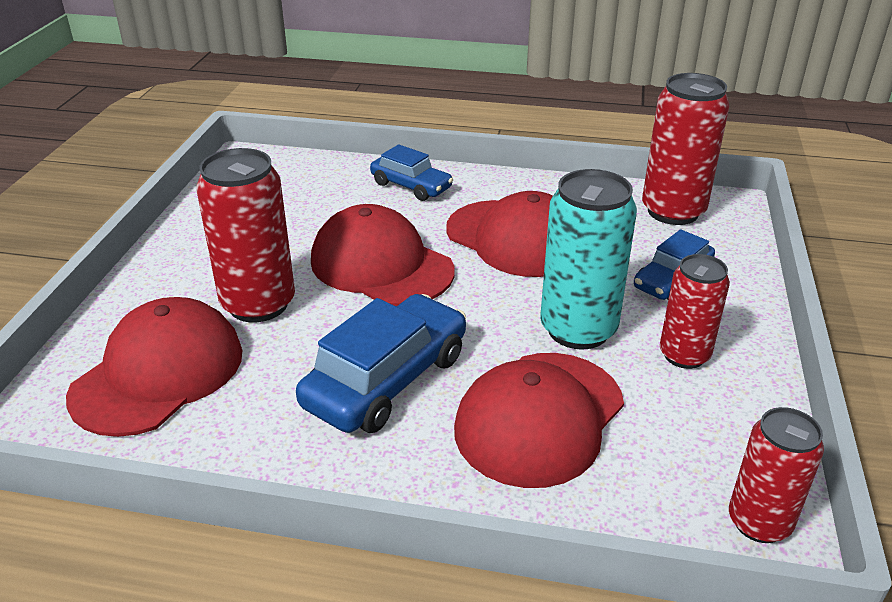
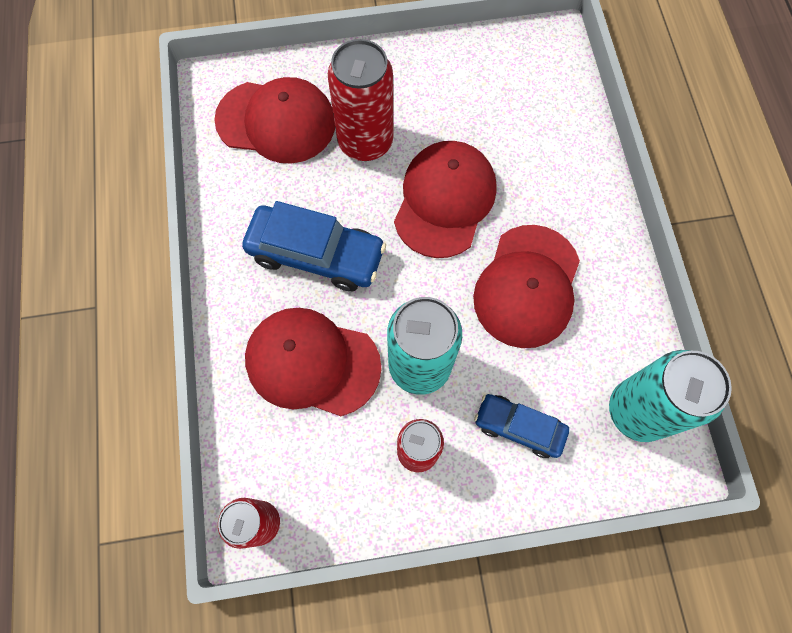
camera: 70 degrees right, 35 degrees up
blue car [370,144,453,201] -> none
red can [642,73,730,225] -> turquoise can [609,350,732,442]

